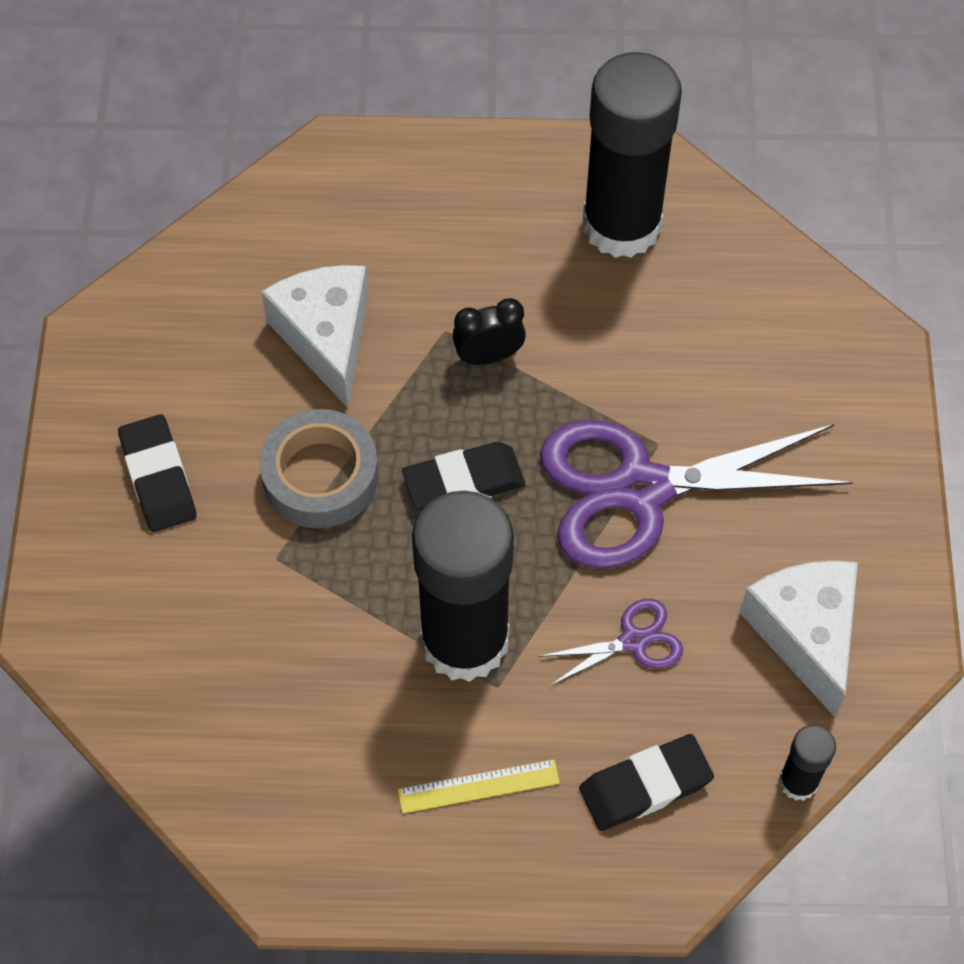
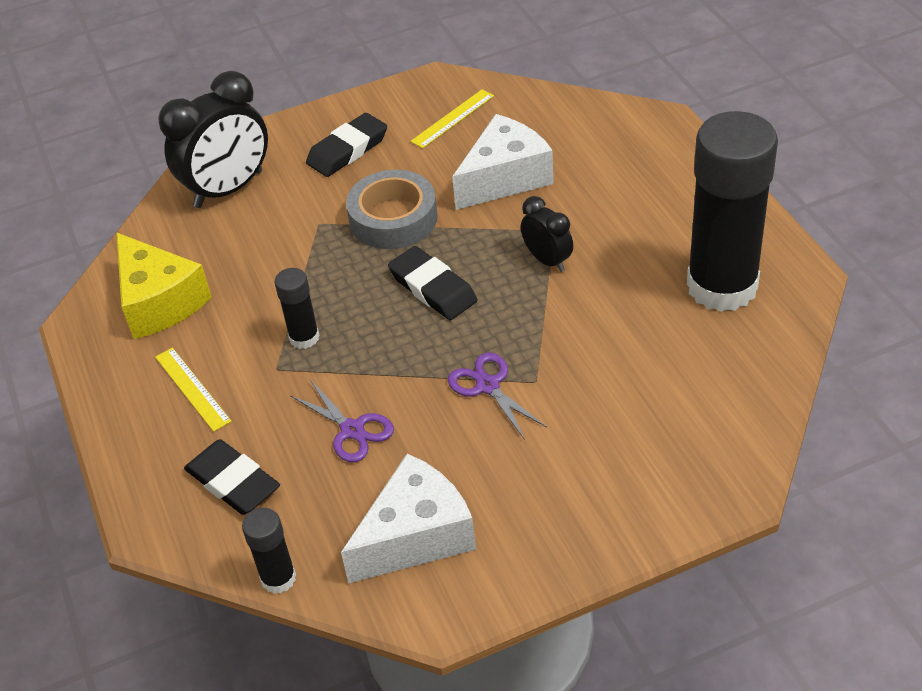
camera: 70 degrees right, 15 degrees down
black glue stick [412,491,514,682] -> black glue stick [274,268,320,349], size x0.43
purple scissors [540,420,853,569] -> purple scissors [448,353,547,440], size x0.44
none -> yellow cheese [116,232,212,339]
none -> black clock [158,71,268,208]
none -> yellow ruler [411,90,494,148]

